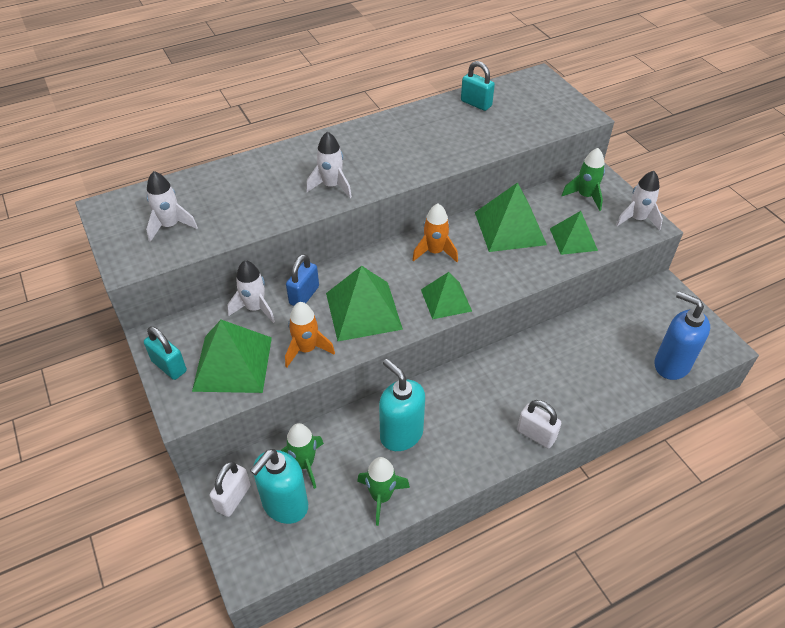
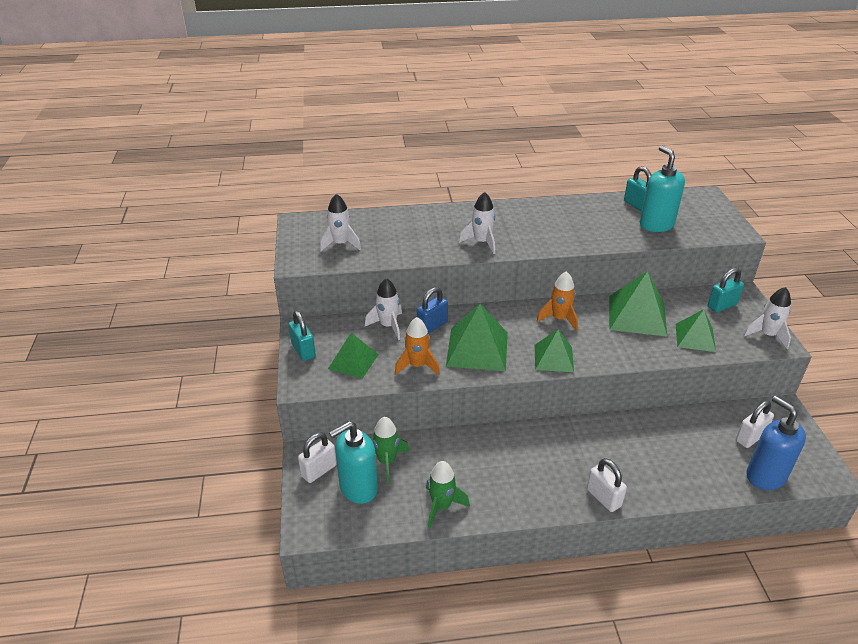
camera: 20 degrees right, 10 degrees down
green pyramid [192,320,272,393] -> green pyramid [328,333,379,379], size x0.64
turquoise soap dispenser [379,359,425,451] -> turquoise soap dispenser moved to [640,145,685,232]
green rocket [562,148,605,211] -> turquoise padlock [708,268,744,312]
none -> white padlock [736,400,774,448]

